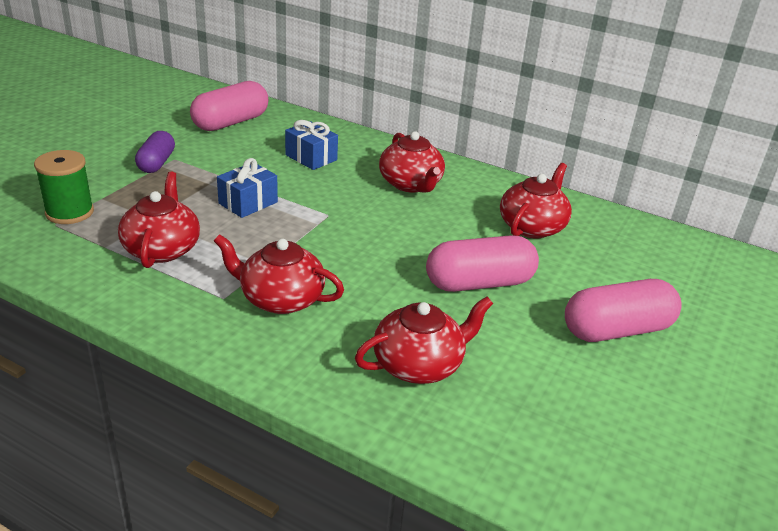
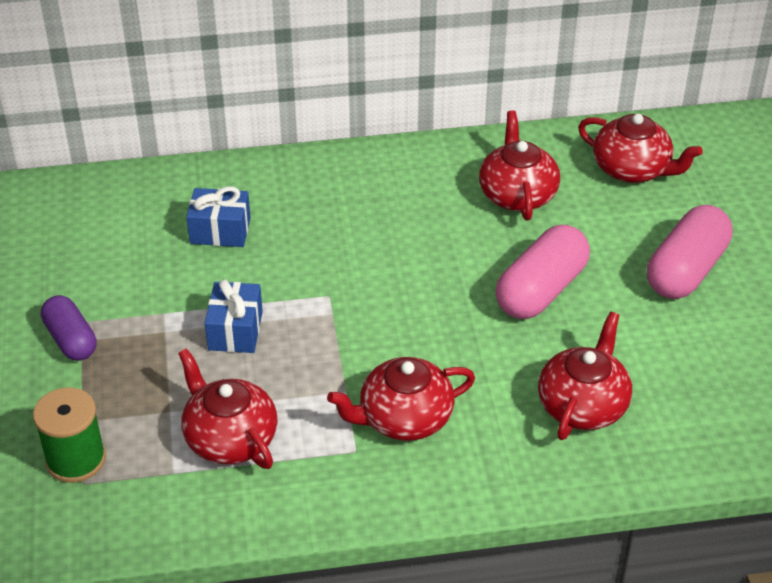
camera: 35 degrees left, 10 degrees up
pink capsule [190,81,269,131] -> none
red teapot [379,131,445,193] -> red teapot moved to [578,114,703,183]

